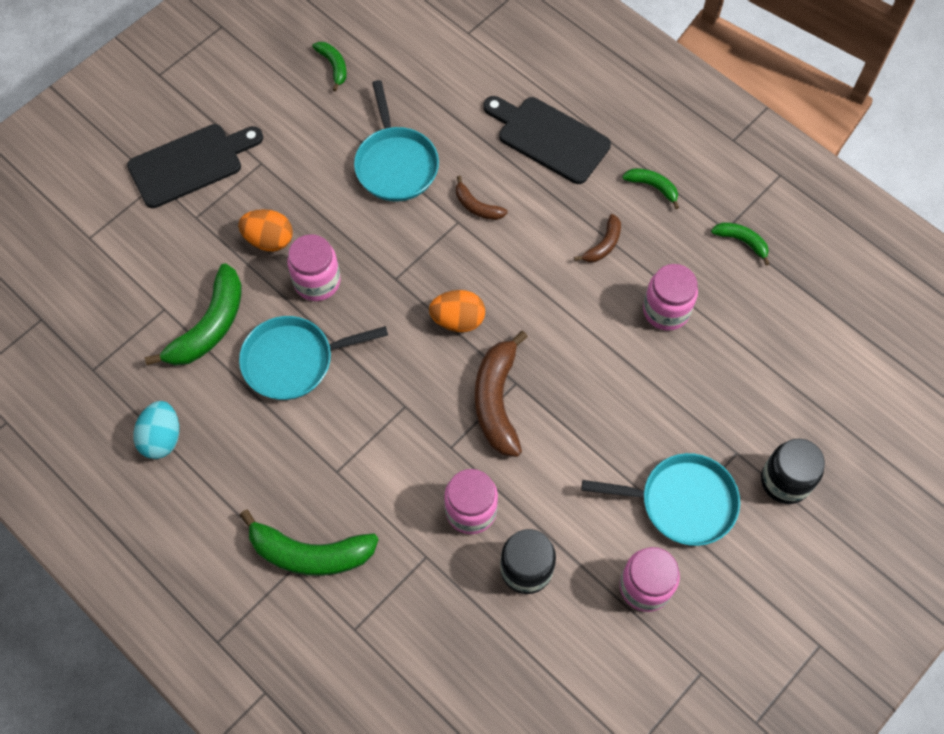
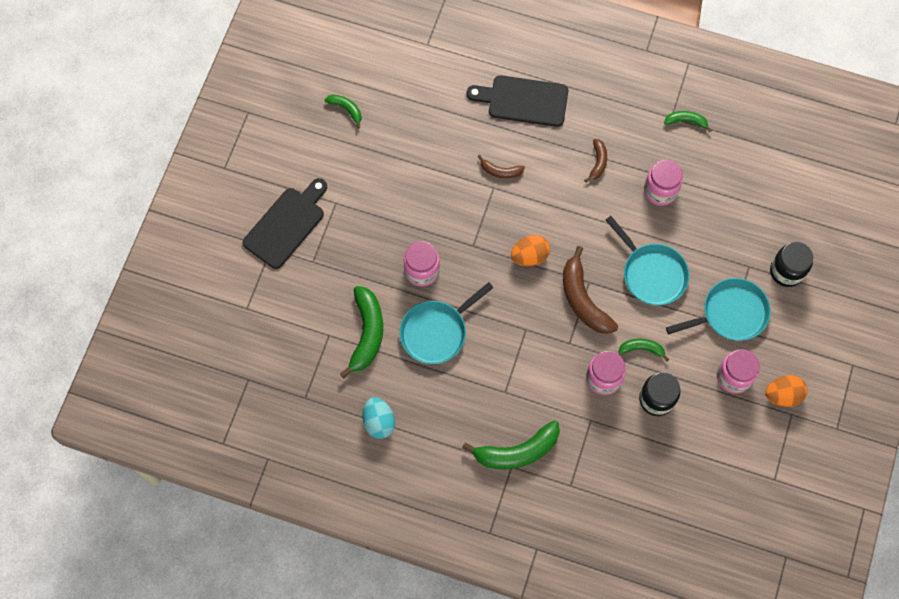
camera: 25 degrees left, 5 degrees up
orange egg [238,209,293,251] -> orange egg moved to [765,375,807,407]
turquoise pan [354,80,439,201] -> turquoise pan moved to [606,216,690,305]
green banana [622,168,679,209] -> green banana moved to [618,339,669,361]

